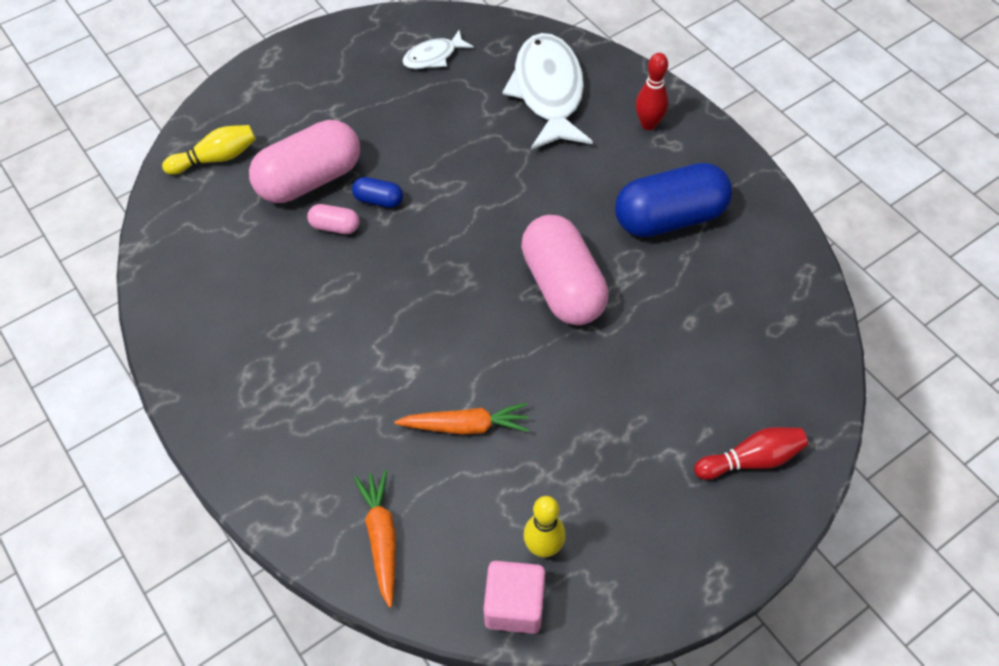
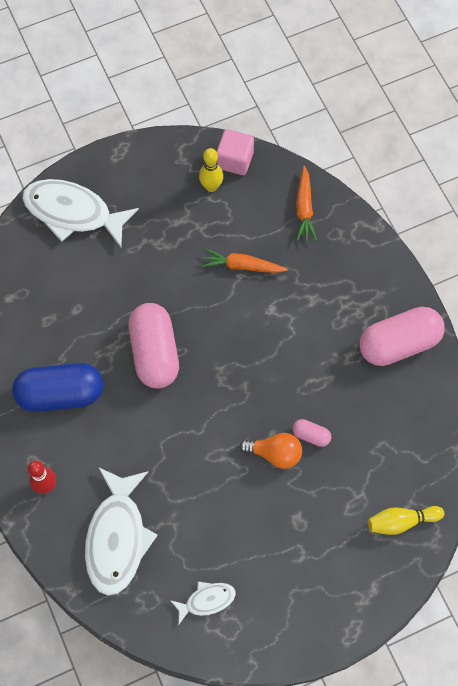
camera: 170 degrees left, 10 degrees up
pink capsule [249,120,360,203] -> pink capsule moved to [359,307,445,366]
blue capsule [352,177,403,208] -> orange light bulb [239,433,302,469]
red bowling pin [694,427,808,480] -> white fish [22,179,139,247]

